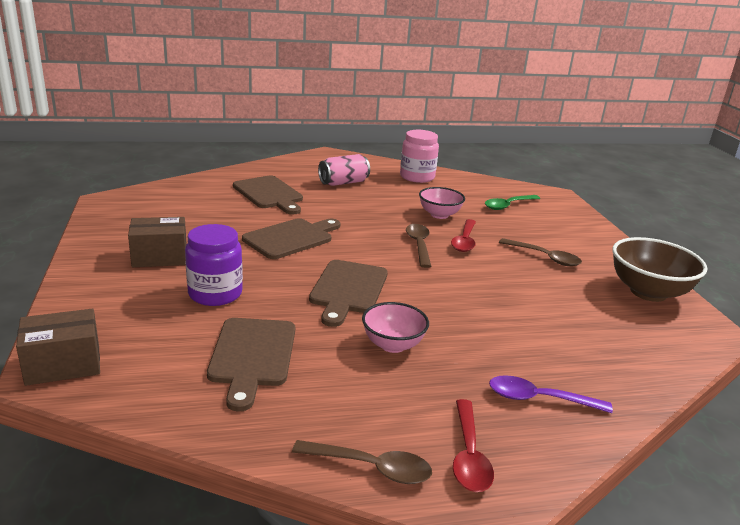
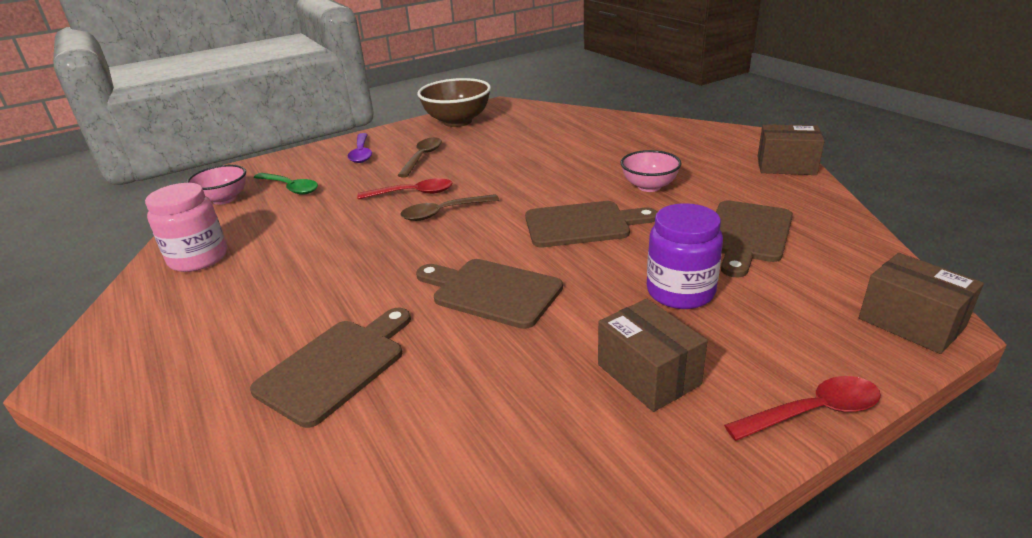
camera: 105 degrees left, 5 degrees up
brown cutting board [207,318,295,412] -> brown cutting board turned 135 degrees clockwise [716,200,793,278]
brown spoon [292,440,432,484] -> brown box [757,124,825,175]
pink can [318,154,370,186] -> none
pink bowl [419,187,465,219] -> pink bowl moved to [186,165,246,205]
red spoon [453,399,494,492] -> red spoon moved to [724,376,881,441]
purple spoon [489,375,613,413] -> purple spoon moved to [348,133,372,163]

